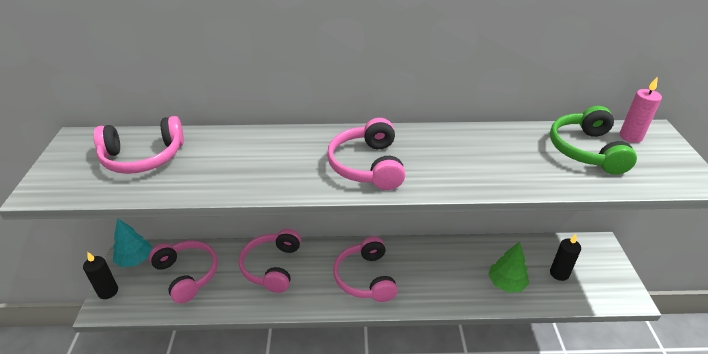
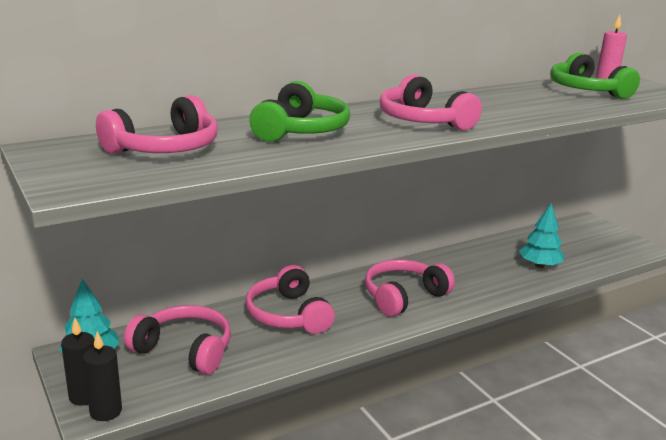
camera: 30 degrees left, 15 degrees down
pink headphones [333,237,398,302] -> pink headphones turned 90 degrees clockwise [365,259,455,317]
green tree [488,242,529,292] -> turquoise tree [519,203,564,268]
black candle [550,234,581,281] -> black candle moved to [83,332,122,421]
none -> green headphones [249,81,350,142]

